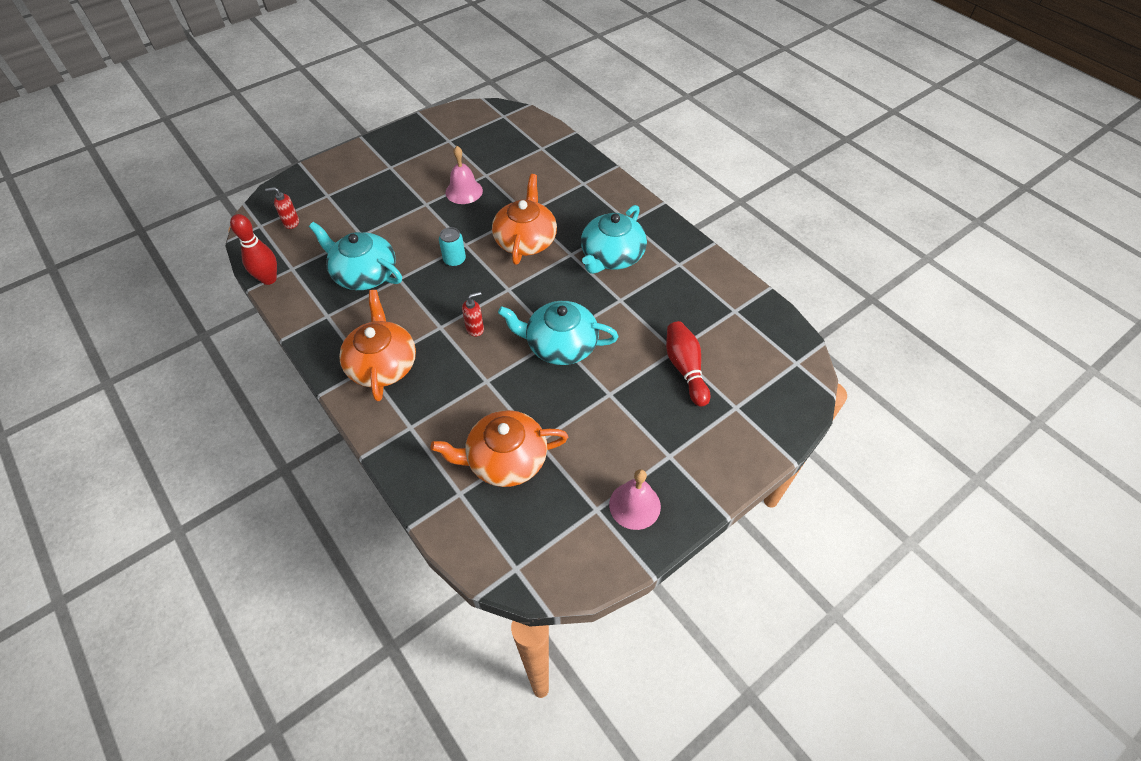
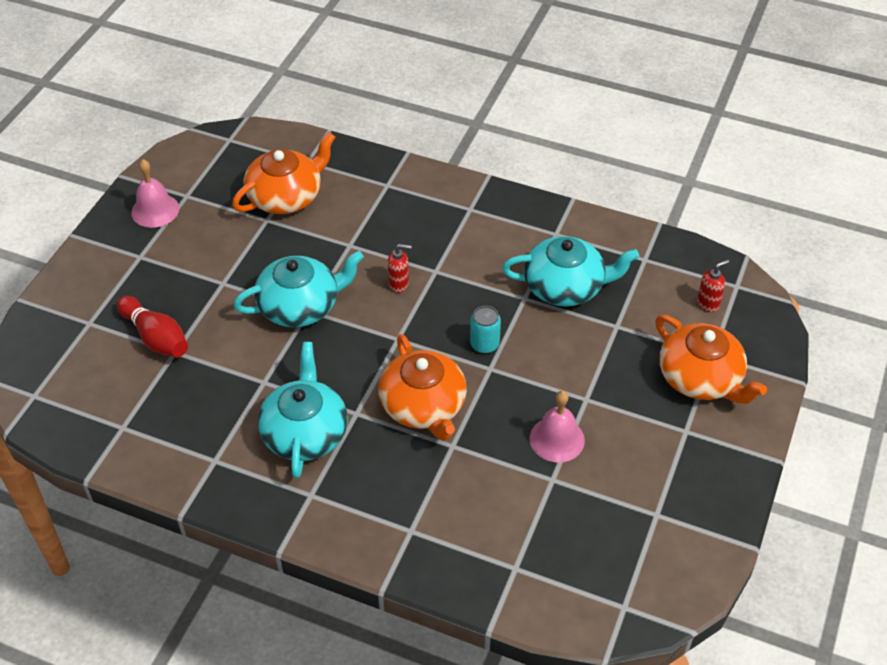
camera: 150 degrees right, 5 degrees down
red bowling pin [230,214,277,285] -> none
orange teapot [339,290,416,402] -> orange teapot moved to [655,315,767,404]
red soap dispenser [462,292,484,337] -> red soap dispenser turned 120 degrees counterclockwise [388,244,412,293]

